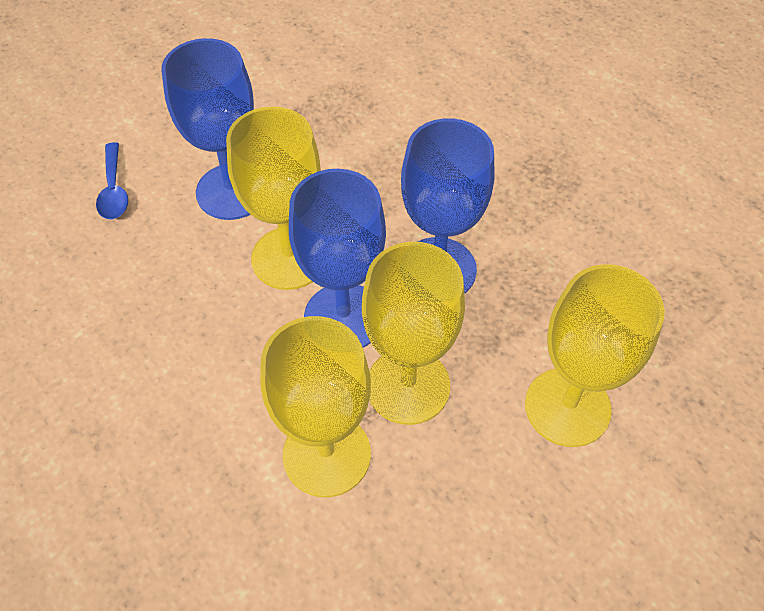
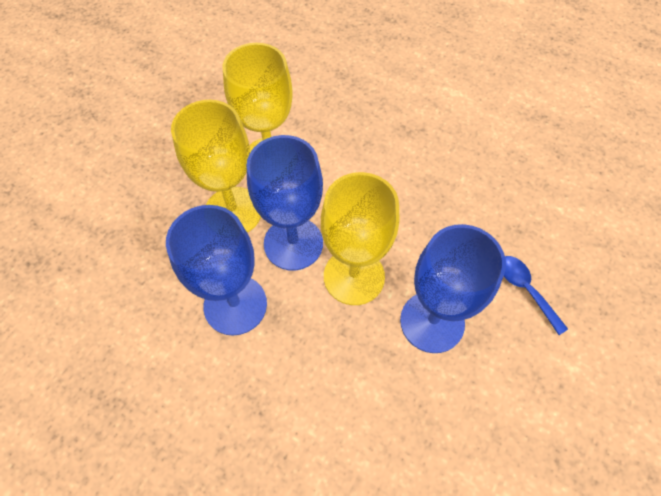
camera: 160 degrees right, 5 degrees up
yellow goblet [525,264,665,447] -> none

